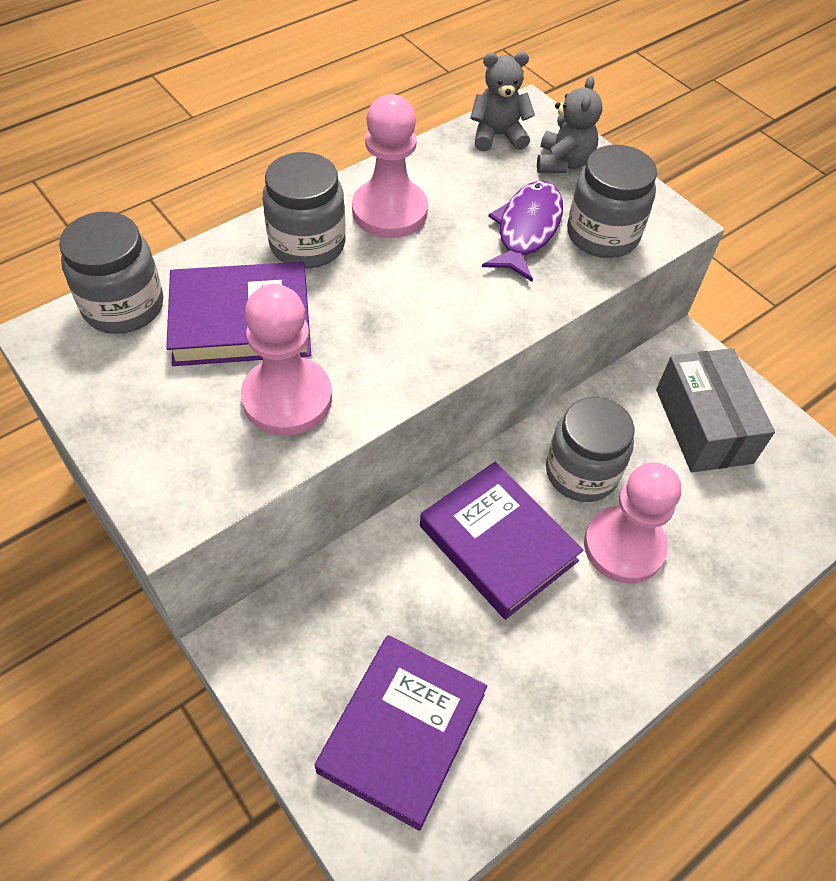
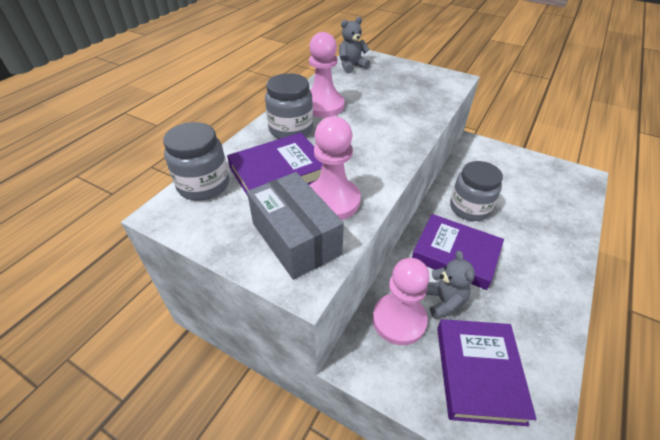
camera: 20 degrees left, 10 degrees down
purple fish [482,181,563,282] -> none
grey teddy bear [537,76,602,173] -> grey teddy bear moved to [426,250,475,319]
grey jar [567,144,657,258] -> none
pink pawn [584,462,681,584] -> pink pawn moved to [372,258,430,345]
grey box [656,348,775,472] -> grey box moved to [247,172,344,280]

